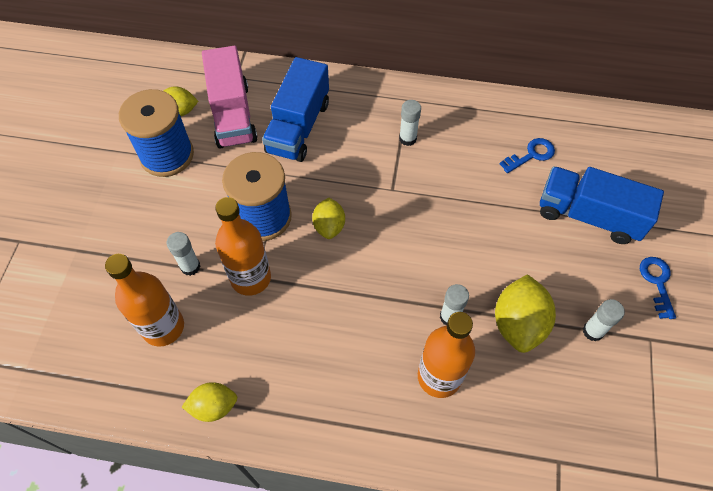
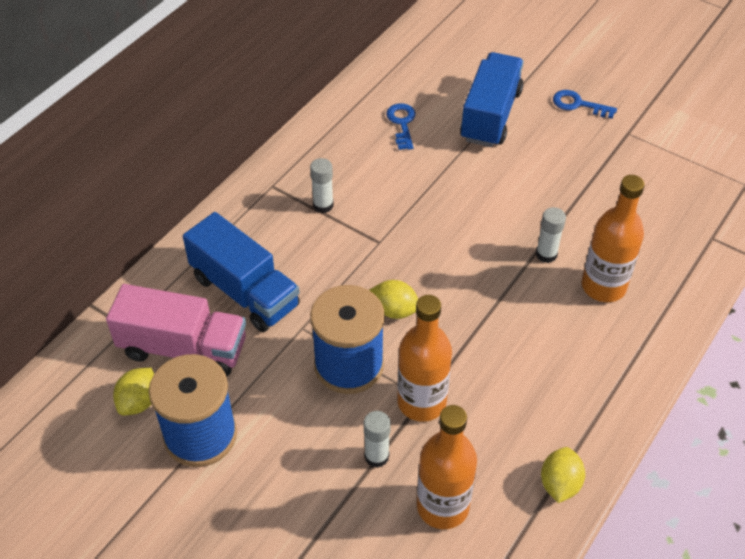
camera: 65 degrees left, 10 degrees down
yellow lemon [495,274,556,353] -> none
blue truck [540,166,664,244] -> blue truck turned 150 degrees clockwise [460,52,524,147]
white glue stick [583,299,625,341] -> none

